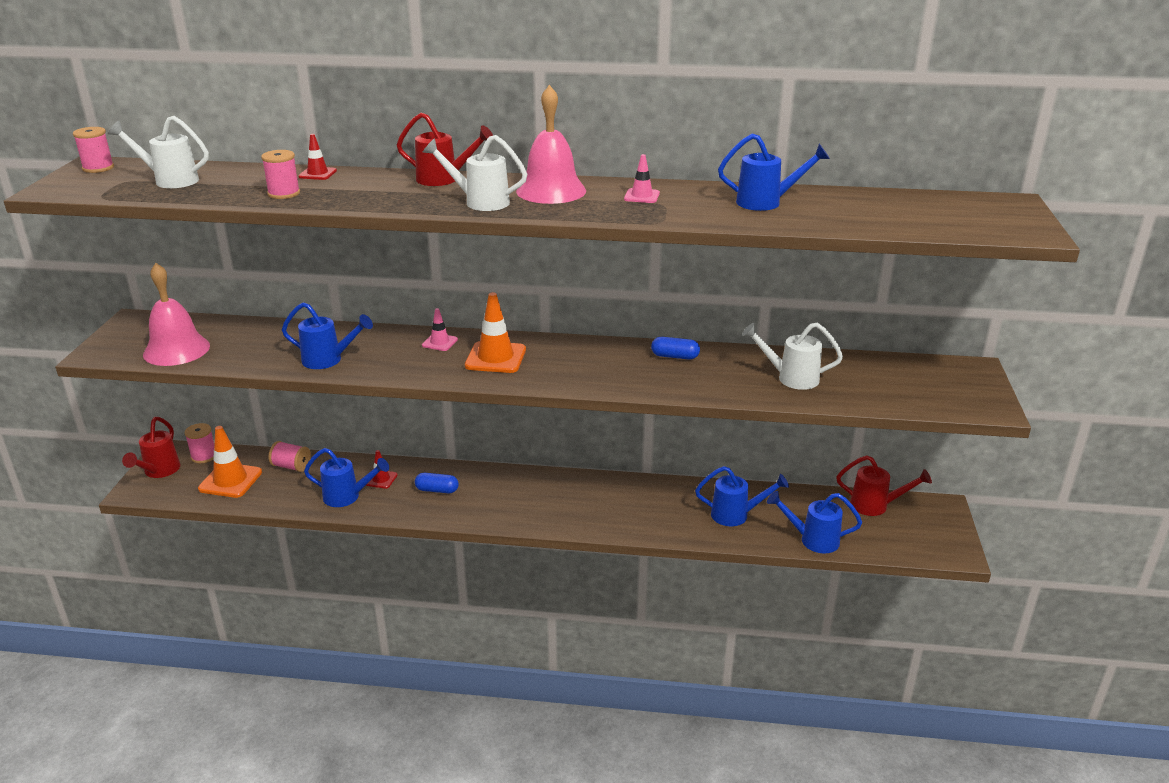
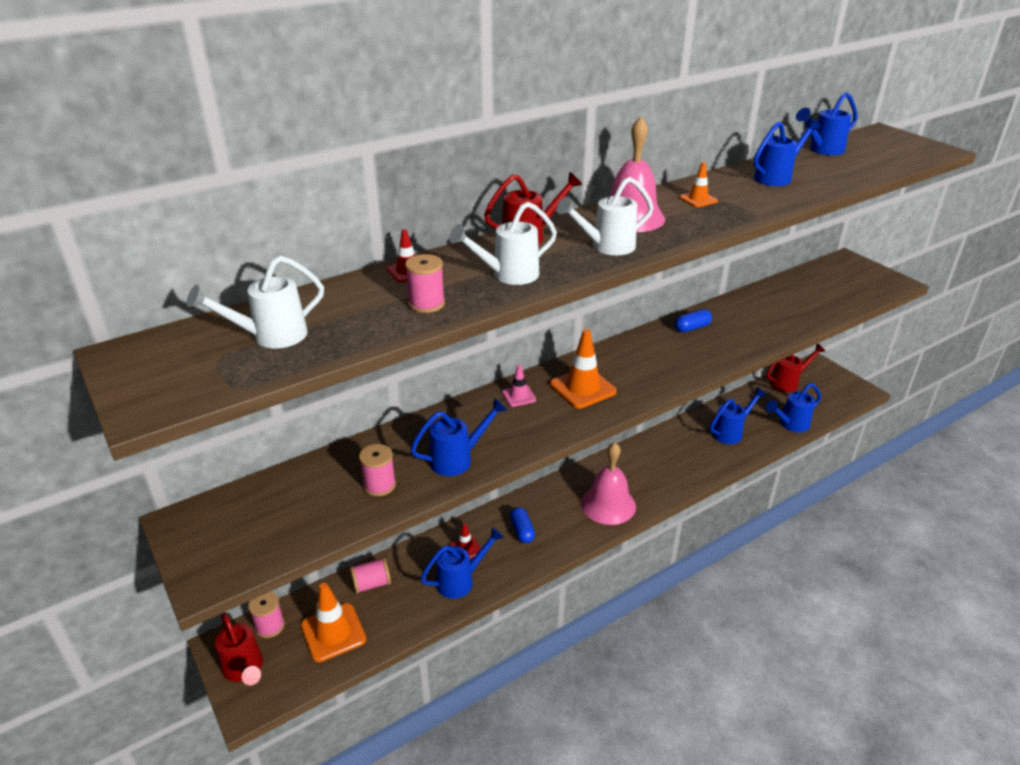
camera: 40 degrees left, 5 degrees up
pink spool [73,127,114,173] -> pink spool moved to [359,444,396,496]
pink bell [143,263,210,366] -> pink bell moved to [581,442,636,525]
blue capsule [415,473,459,493] -> blue capsule turned 75 degrees counterclockwise [510,507,535,543]
pink traffic cone [624,154,660,203] -> orange traffic cone [679,162,718,207]
white watering can [742,323,843,390] -> white watering can moved to [449,202,557,285]
none -> blue watering can [796,92,857,155]

